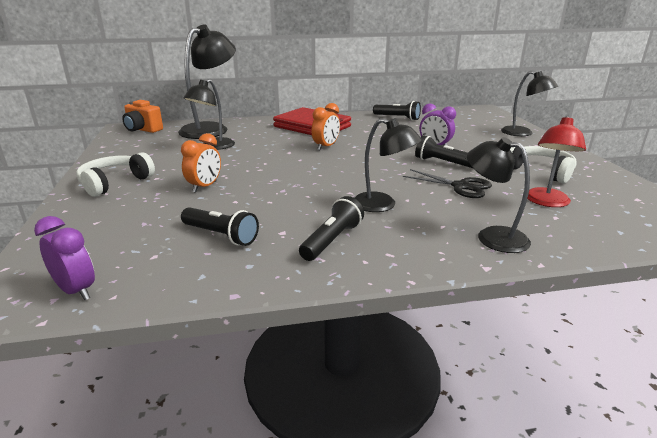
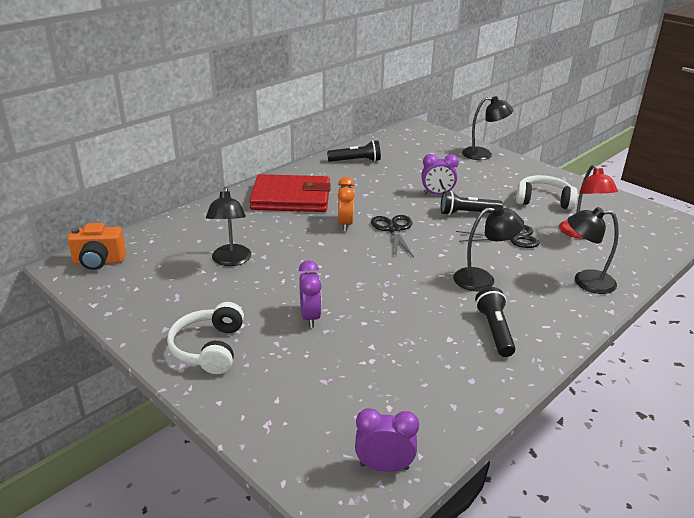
camera: 35 degrees left, 5 degrees up
black lamp [178,24,236,139] -> none
orange clock [181,133,221,193] -> purple clock [299,260,322,328]
black flashlight [181,207,259,246] -> none
none -> black scissors [371,215,414,257]

